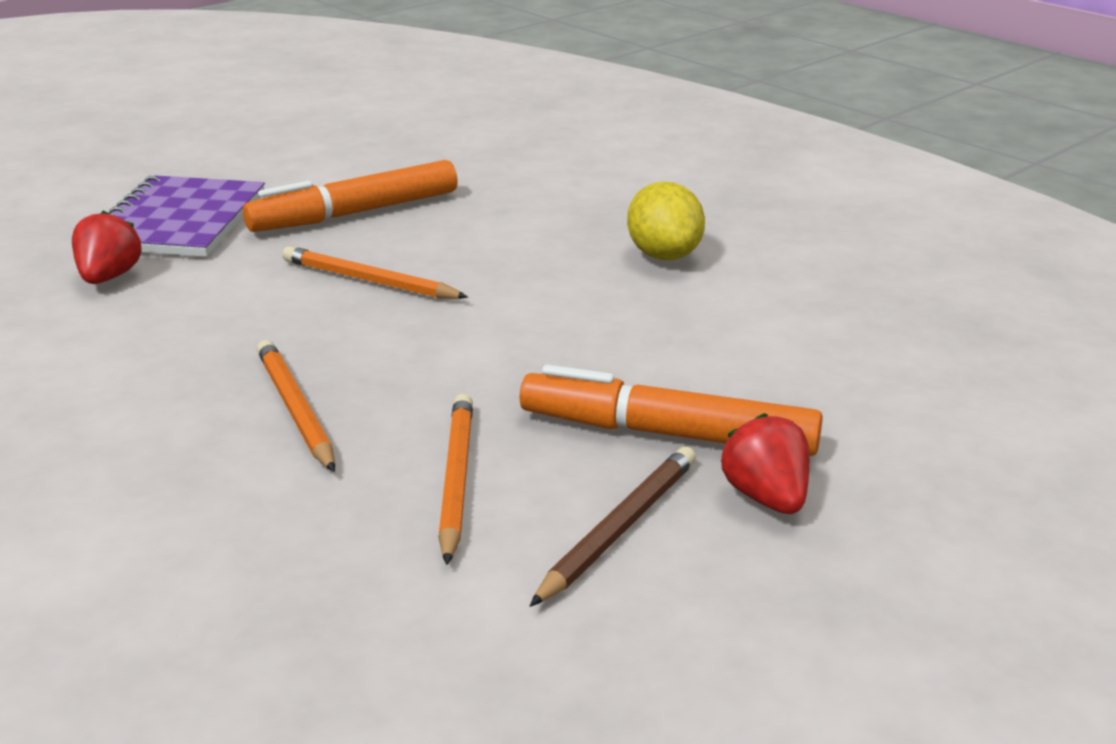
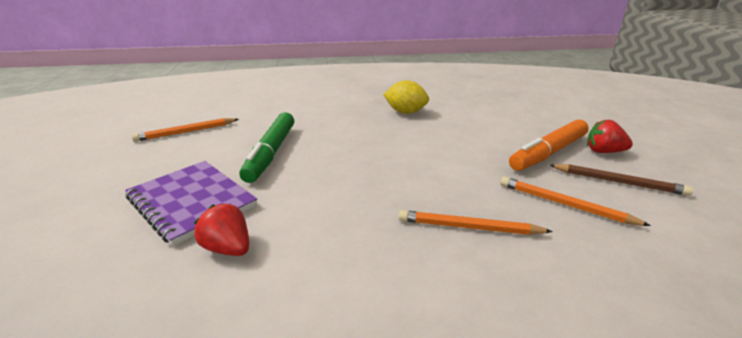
camera: 55 degrees left, 0 degrees up
orange marker [243,160,458,232] -> green marker [239,112,294,183]
orange pencil [282,246,468,299] -> orange pencil moved to [131,118,239,142]
brown pencil [530,446,696,607] -> brown pencil turned 135 degrees clockwise [549,164,693,196]

